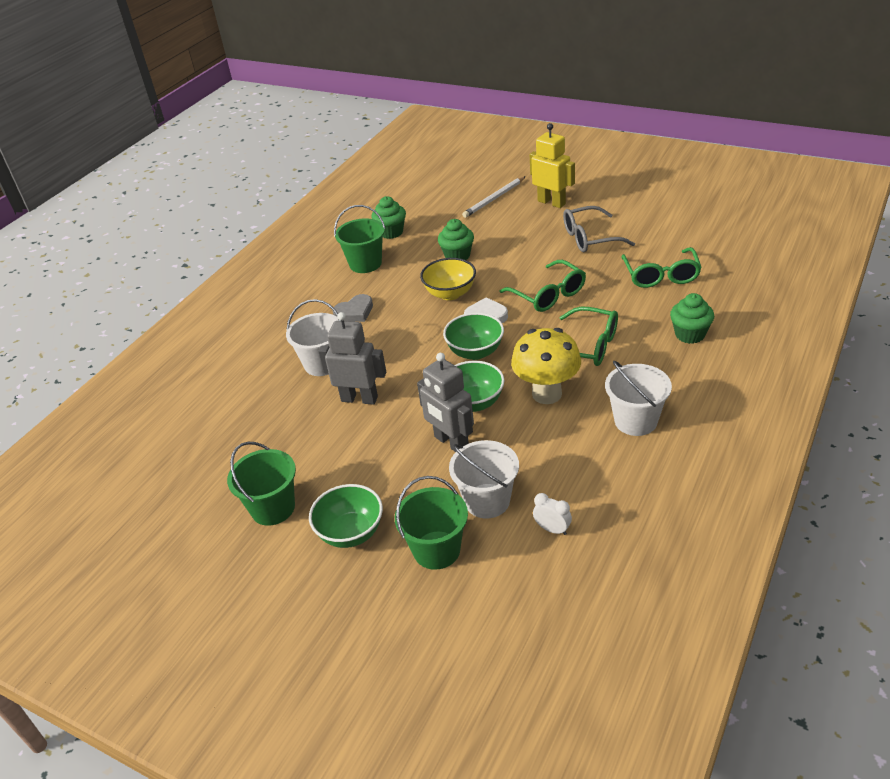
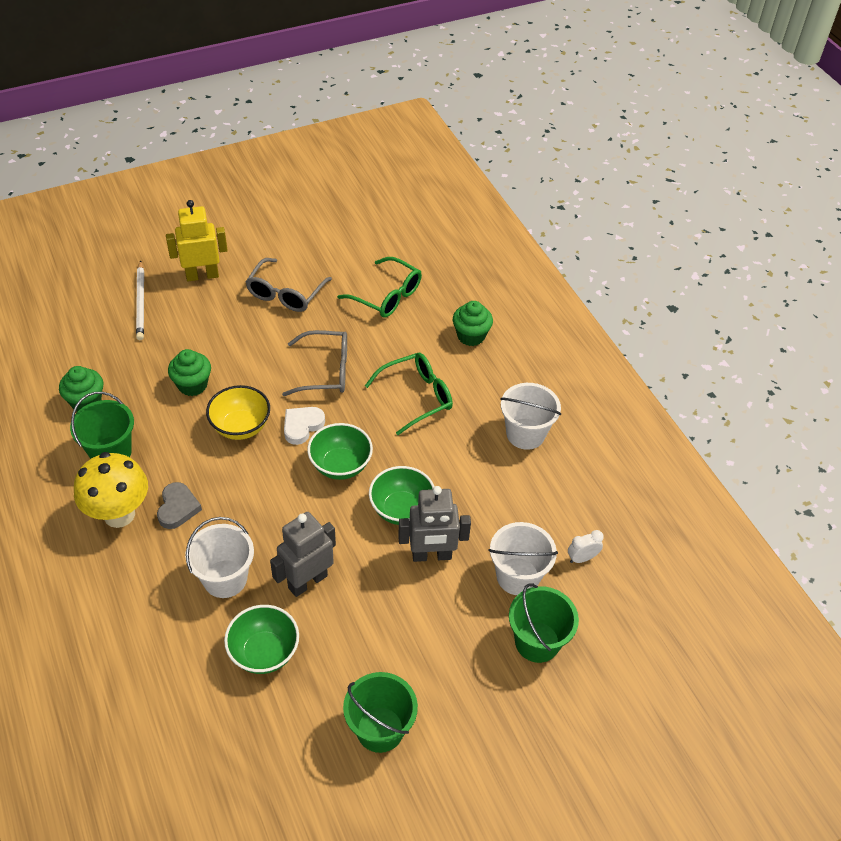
camera: 60 degrees left, 10 degrees up
green bowl [309,484,383,548] -> green bowl moved to [224,605,299,674]
green glasses [500,260,586,312] -> grey glasses [282,330,347,396]
yellow mushroom [511,328,581,404] -> yellow mushroom moved to [74,452,148,528]

